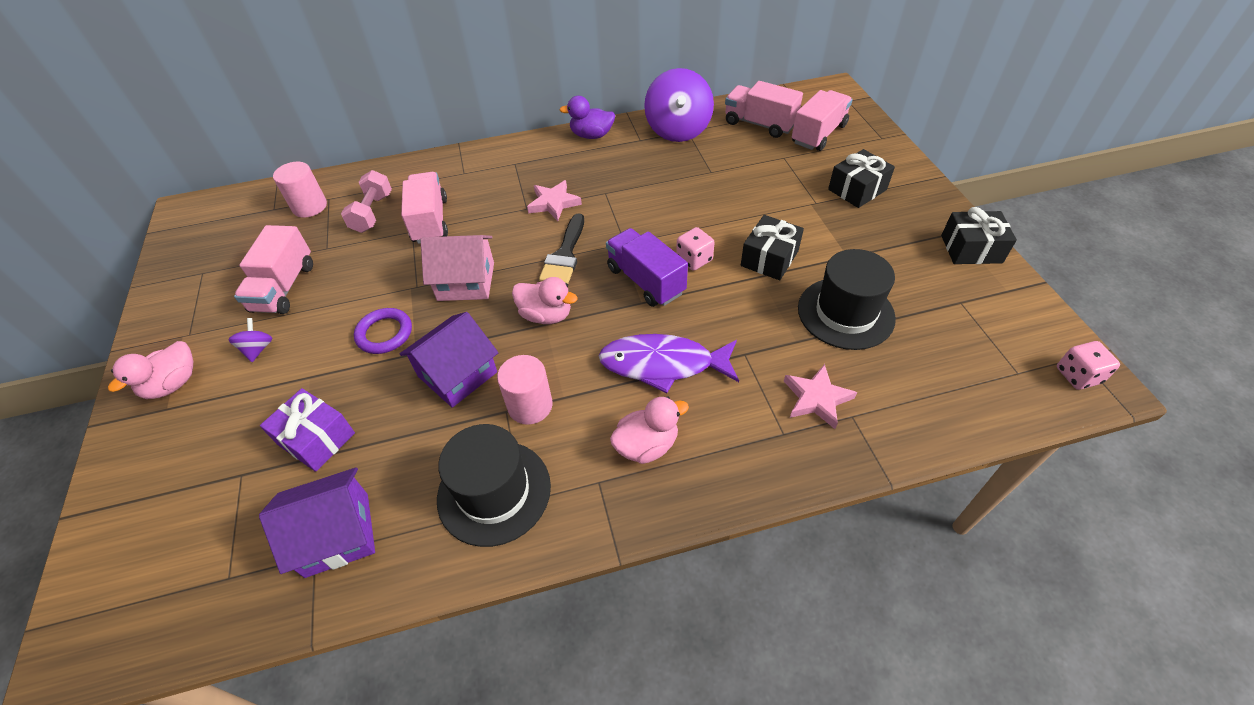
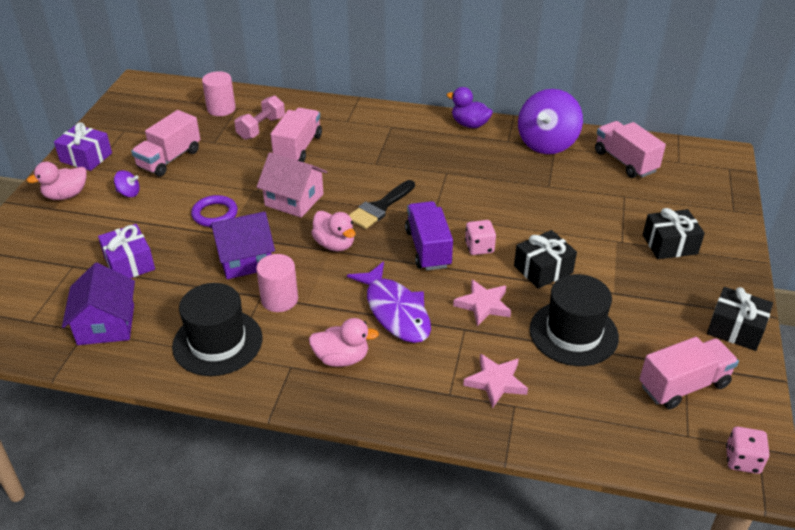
camera: 25 degrees right, 10 degrees down
purple spinning top [229,318,273,362] -> purple spinning top turned 75 degrees clockwise [114,170,140,197]
purple house [259,467,375,578] -> purple house turned 75 degrees clockwise [62,263,135,345]
pink star [527,180,582,221] -> pink star moved to [453,279,511,326]
purple fish [599,334,739,394] -> purple fish turned 150 degrees counterclockwise [347,261,431,343]
pink truck [792,90,853,151] -> pink truck moved to [639,337,739,409]
none -> purple gift [54,122,112,171]

